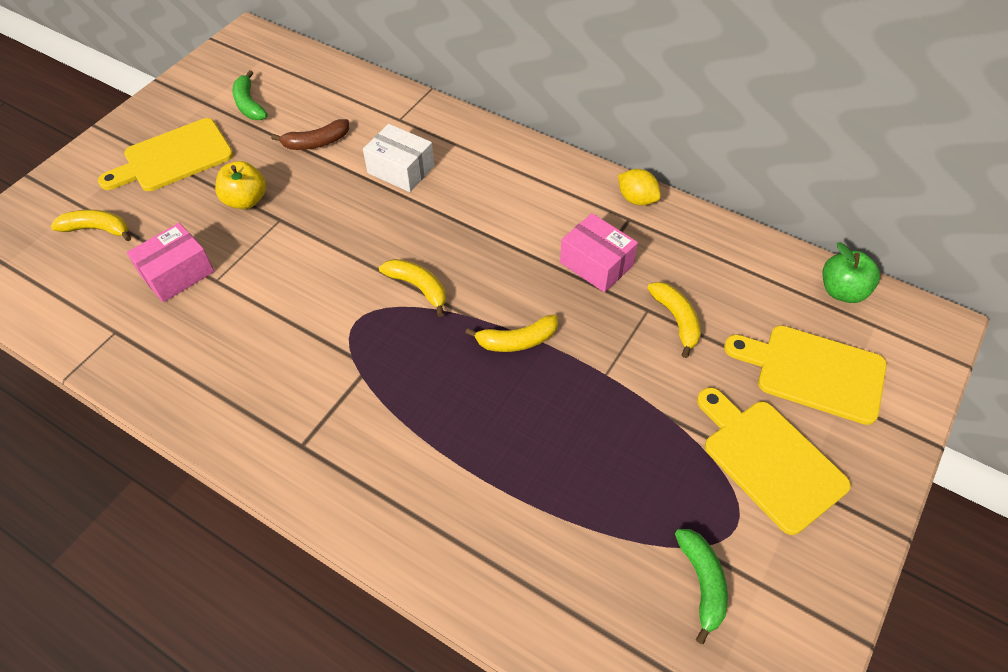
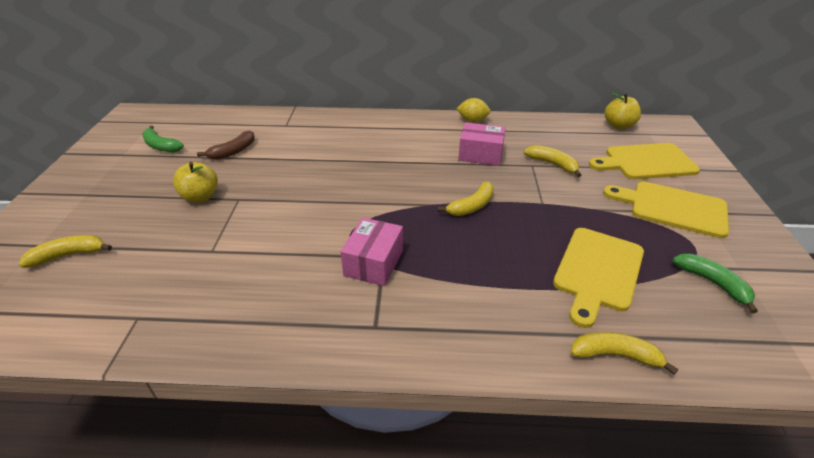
camera: 30 degrees left, 15 degrees down
yellow cutting board [98,118,233,191] -> yellow cutting board moved to [553,228,644,328]
pink box [127,223,214,302] -> pink box moved to [341,218,403,286]
white box [363,124,434,192] -> none
yellow banana [379,259,446,317] -> yellow banana moved to [571,332,678,375]
green apple [823,242,880,303] -> yellow apple [605,92,641,129]

